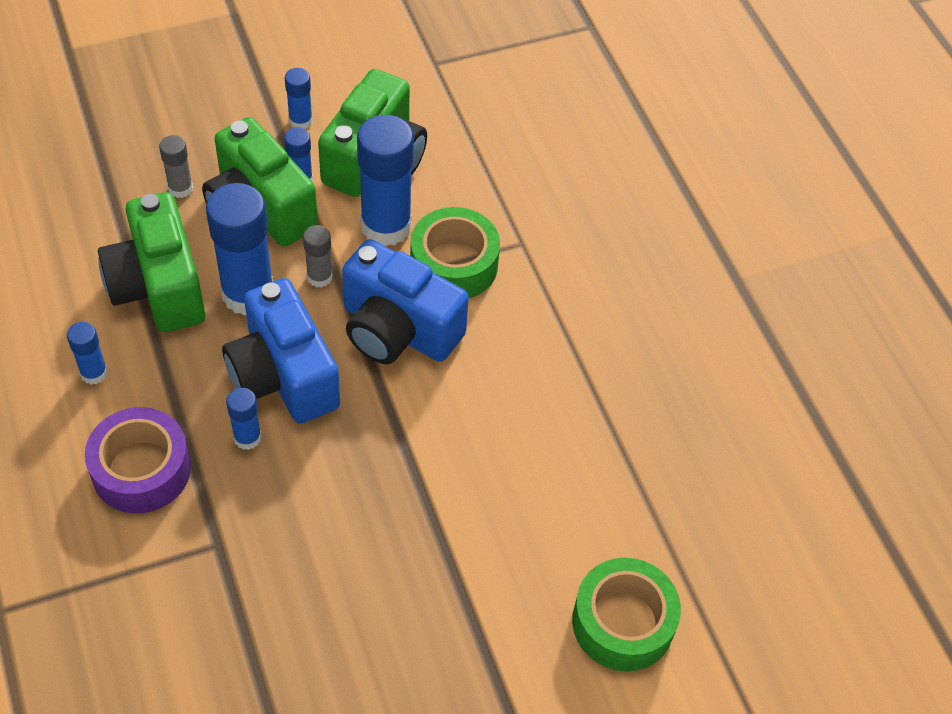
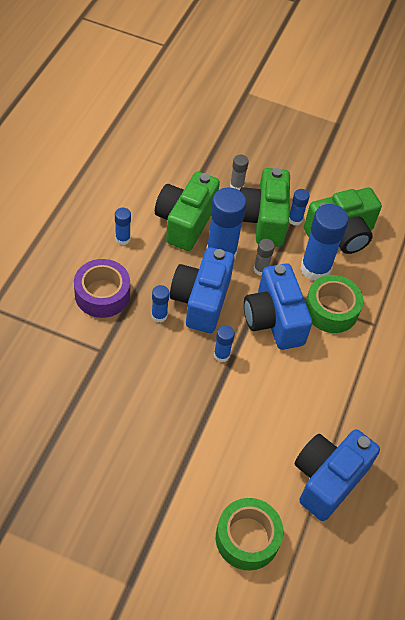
camera: 40 degrees right, 0 degrees up
blue glue stick [285,68,313,129] -> blue glue stick moved to [214,325,235,362]
none -> blue camera [295,429,380,521]

